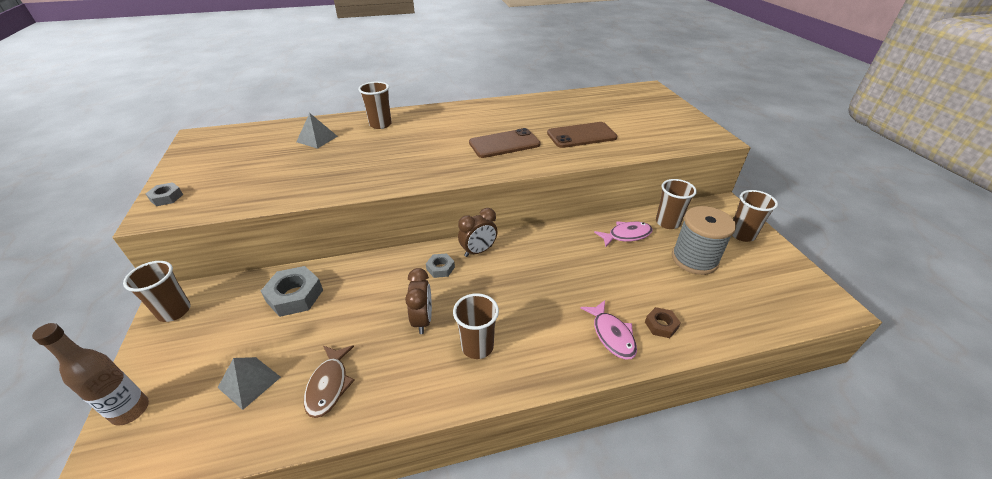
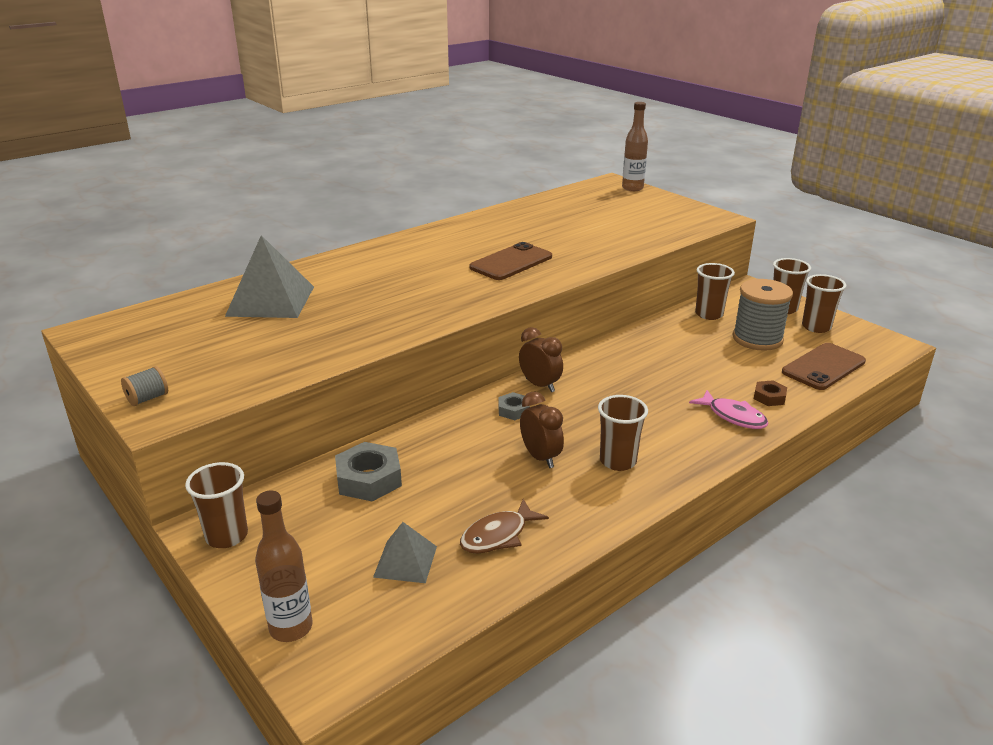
camera: 25 degrees left, 10 degrees down
grey nut [146,182,183,206] -> grey spool [121,366,168,406]
grey pyramid [296,113,338,149] -> grey pyramid [225,235,314,318], size x1.80
brown fish [304,345,355,418] -> brown fish turned 75 degrees clockwise [460,499,549,554]
brown cup [358,82,392,129] -> brown cup moved to [802,274,846,333]
brown clock [458,208,497,257] -> brown clock turned 75 degrees counterclockwise [519,327,563,392]
brown phone [547,122,617,148] -> brown phone moved to [782,343,866,390]
pink fish [594,221,653,247] -> none
none -> brown bottle [622,102,648,191]

